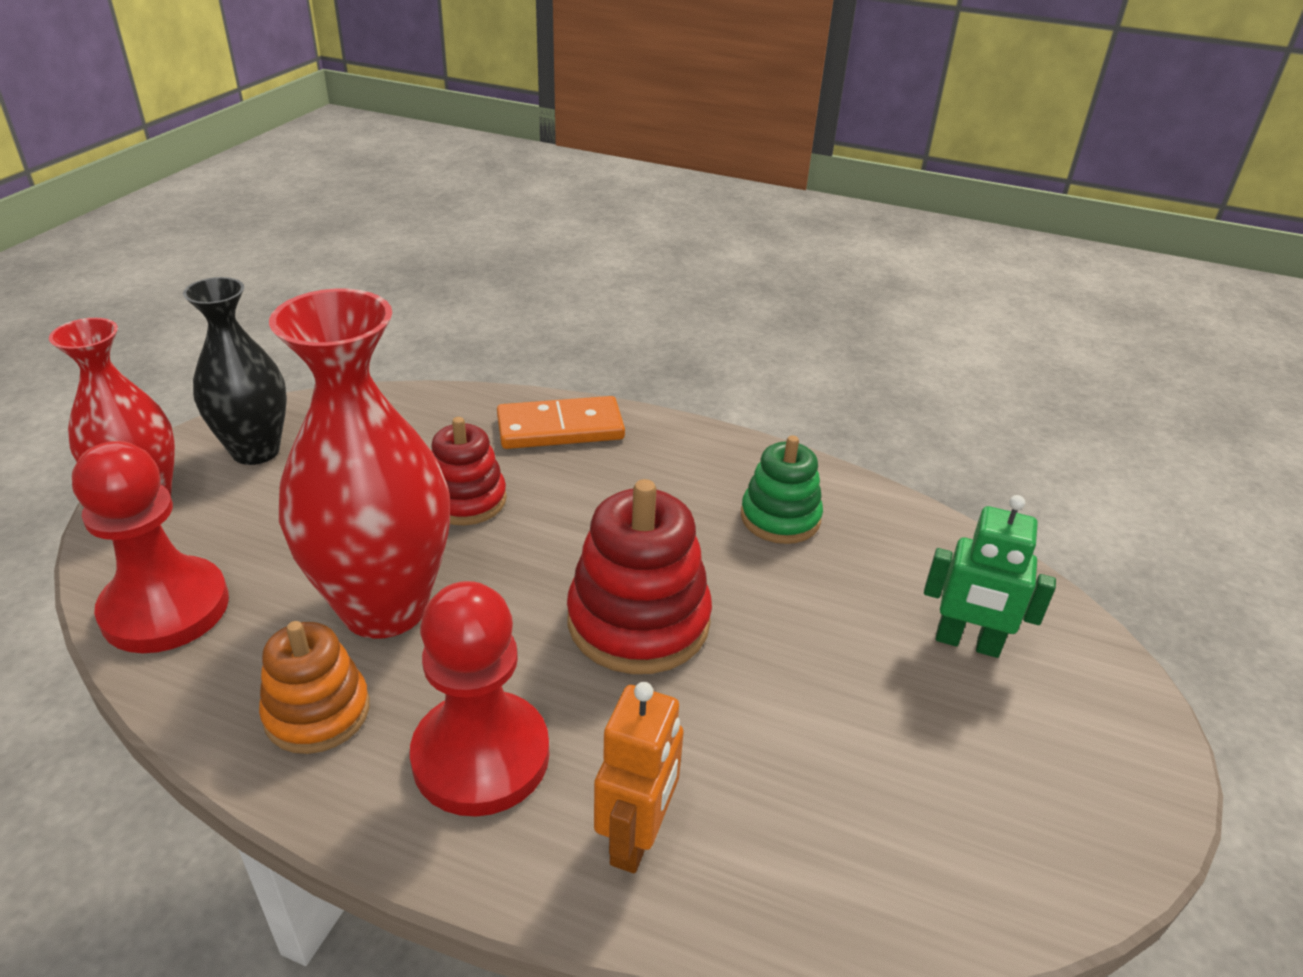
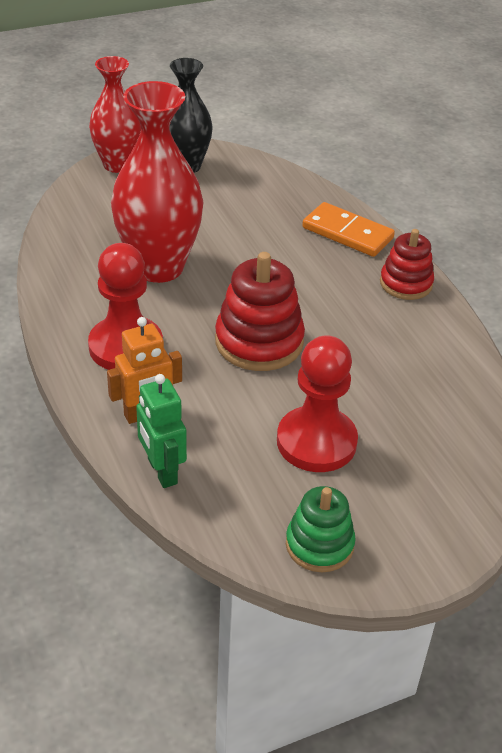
camera: 45 degrees right, 5 degrees up
red pawn [72,441,229,653] -> red pawn moved to [277,335,358,472]
orange stacking toy [259,621,370,754] -> none
red stacking toy [431,417,507,525] -> red stacking toy moved to [380,229,434,300]
green stacking toy [741,435,823,544] -> green stacking toy moved to [286,486,356,572]
green robot [924,495,1056,658] -> green robot moved to [136,374,187,488]

